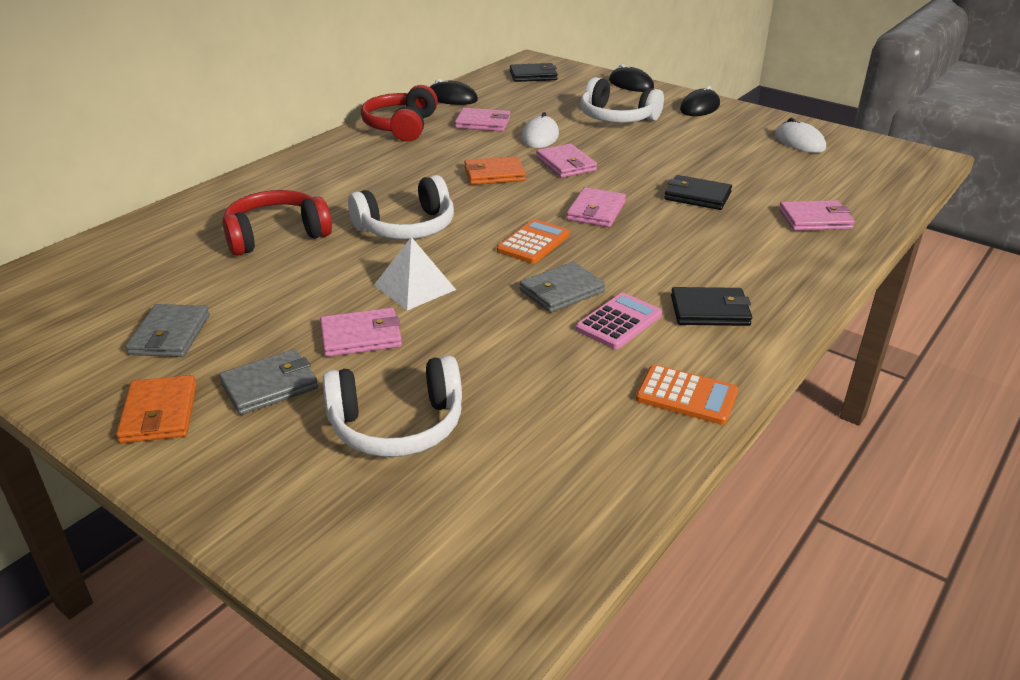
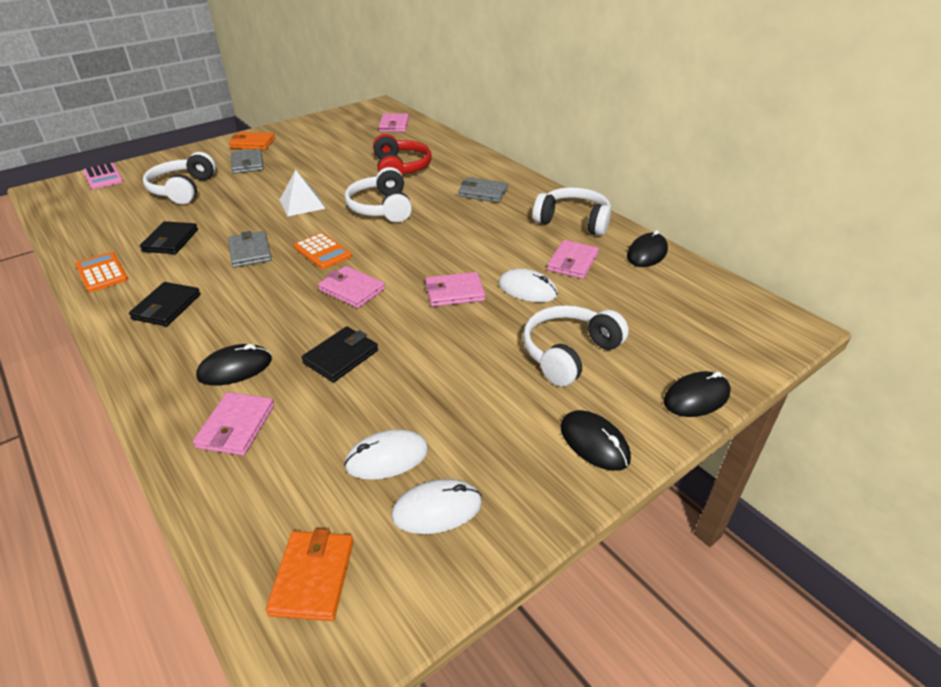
camera: 105 degrees right, 5 degrees up
grey wallet [126,304,210,357] -> grey wallet moved to [458,177,508,203]
pink wallet [320,308,402,357] -> pink wallet moved to [379,113,409,132]
red headphones [361,85,438,142] -> white headphones [533,187,611,236]
orange wallet [464,156,526,185] -> orange wallet moved to [266,529,353,621]
black wallet [510,63,558,82] -> black wallet moved to [140,221,198,254]
pink calculator [575,293,662,349] -> pink calculator moved to [83,163,123,189]
orange calculator [636,365,738,425] -> orange calculator turned 105 degrees clockwise [75,252,128,292]
none -> black mouse [196,344,272,386]
none -> white mouse [344,429,428,480]

